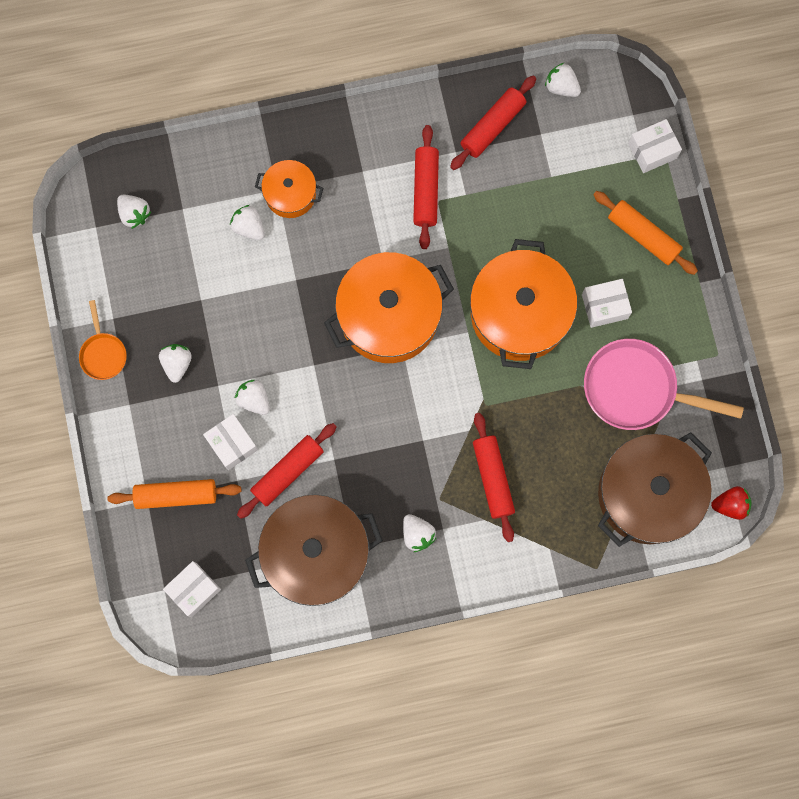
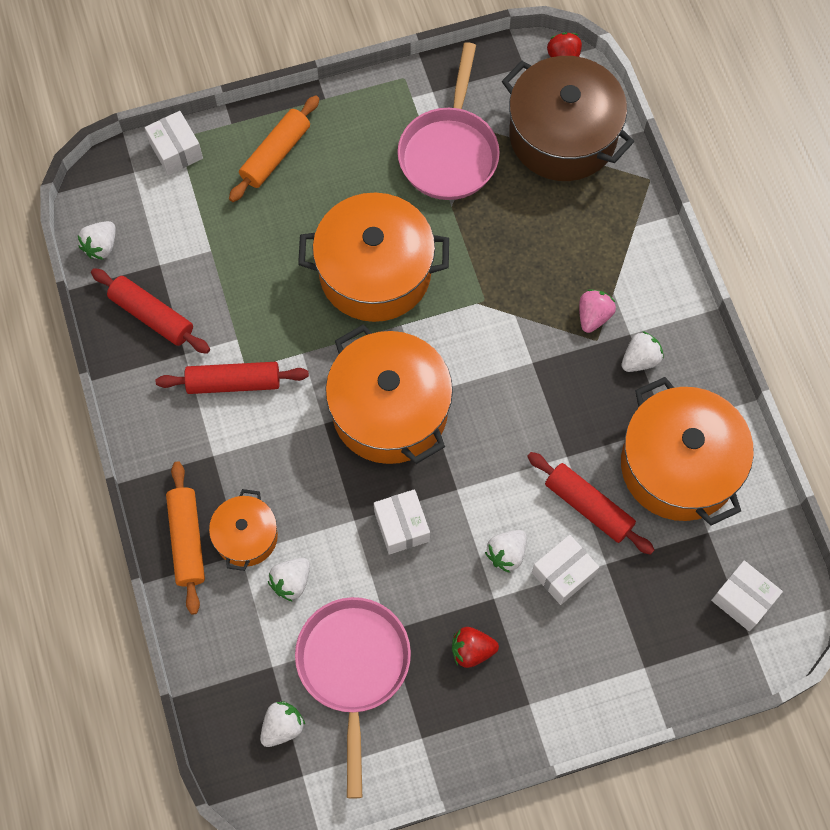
camera: 95 degrees left, 10 degrees down
orange pan [79,300,127,380] -> none
orange rolling pin [108,479,241,509] -> orange rolling pin moved to [166,461,205,615]
white strawberry [159,344,192,383] -> red strawberry [452,627,499,668]
brown pot [245,495,383,606] -> orange pot [621,377,754,526]
red rolling pin [473,413,515,542] -> none
white box [582,279,632,328] -> white box moved to [374,489,430,555]
none -> pink pan [295,597,411,799]
none -> pink strawberry [579,289,616,333]

